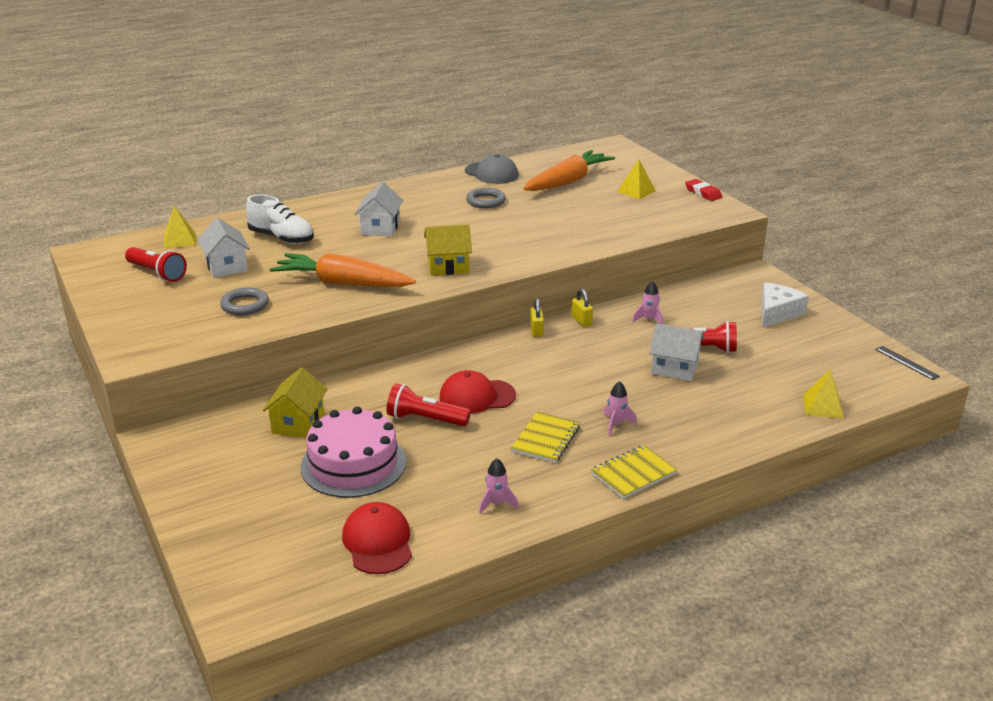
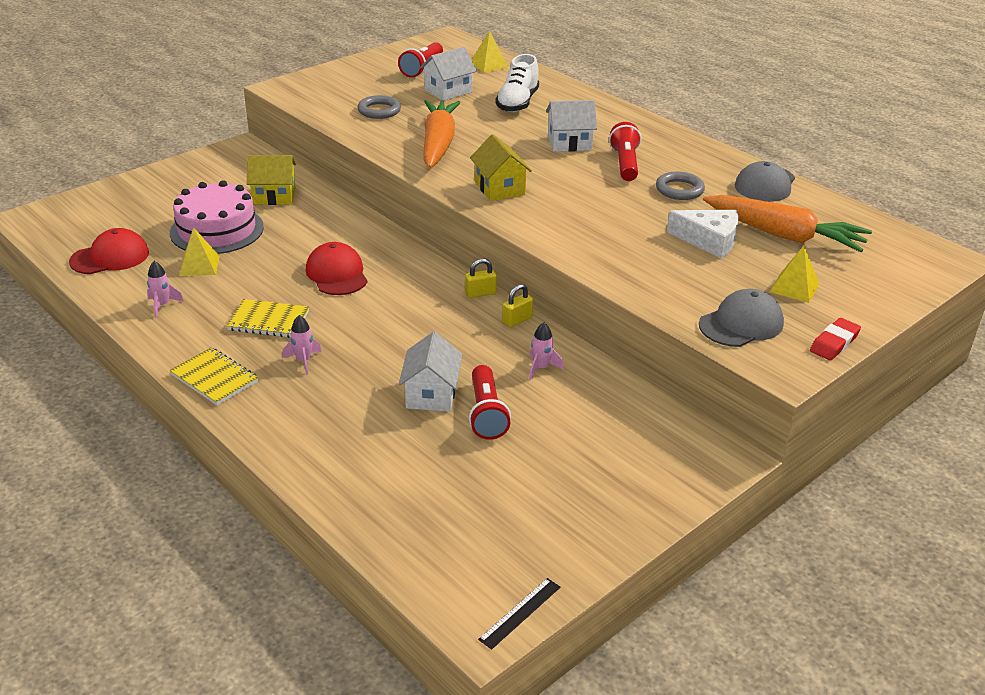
camera: 75 degrees right, 5 degrees up
red flashlight [387,383,471,427] -> red flashlight moved to [609,122,641,181]
white cheese [761,283,809,328] -> white cheese moved to [667,210,738,259]
yellow pyramid [803,369,844,418] -> yellow pyramid moved to [179,227,220,276]
none -> grey cap [699,289,784,347]

